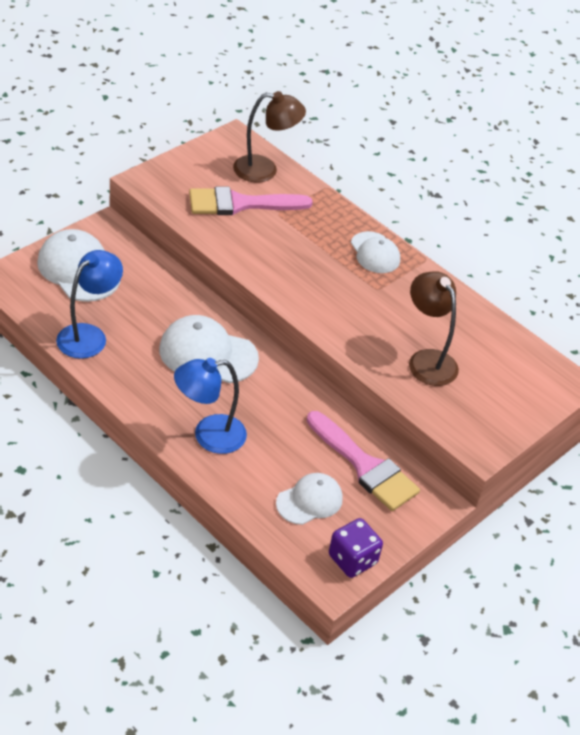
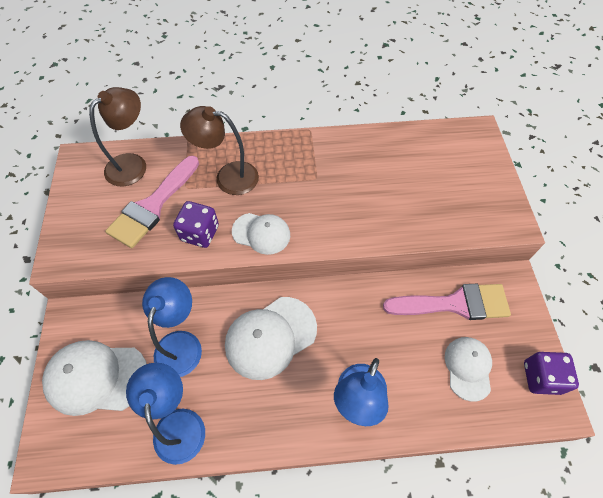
camera: 45 degrees left, 15 degrees up
white cap [351,231,400,273] -> white cap moved to [232,213,290,255]
brown lamp [409,271,459,386] -> brown lamp moved to [180,106,259,195]
none -> blue lamp [142,277,202,377]
none -> purple dice [173,201,219,248]

